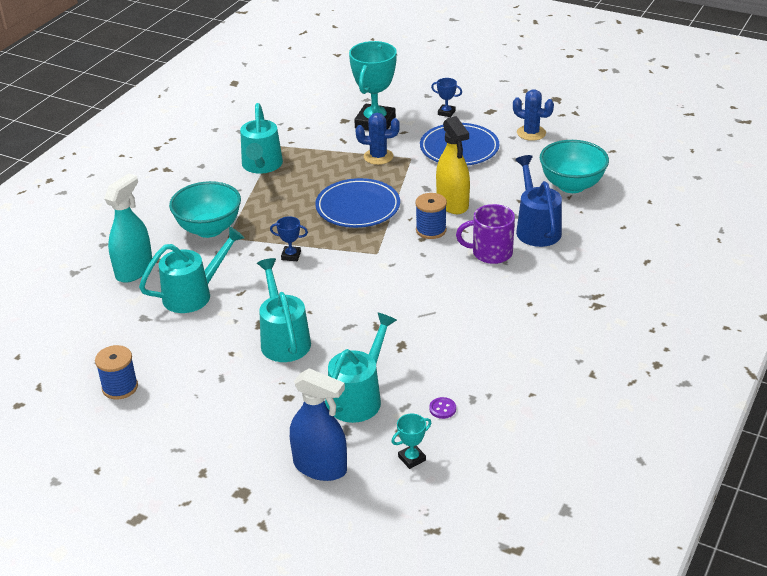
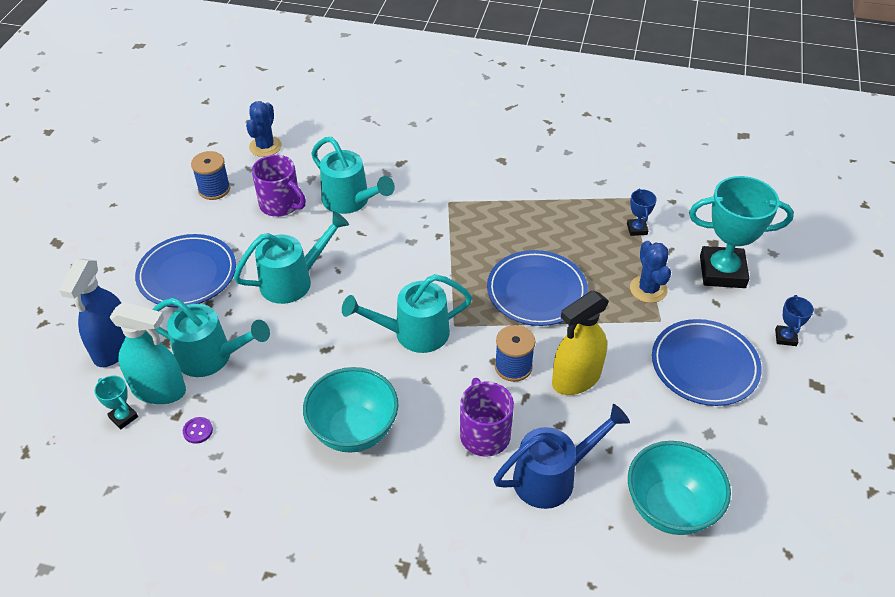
camera: 75 degrees right, 10 degrees up
turquoise spray bottle [104,173,152,283] -> turquoise spray bottle moved to [110,302,186,404]
turquoise bowl [169,181,241,238] -> turquoise bowl moved to [303,367,399,453]
turquoise watering can [240,103,283,174] -> turquoise watering can moved to [342,274,472,353]
blue trophy [270,216,308,261] -> blue trophy moved to [627,189,657,236]
blue cactus [513,89,554,141] -> blue cactus moved to [246,101,282,157]
none -> blue plate [135,234,236,307]
none -> purple mug [252,155,306,217]

